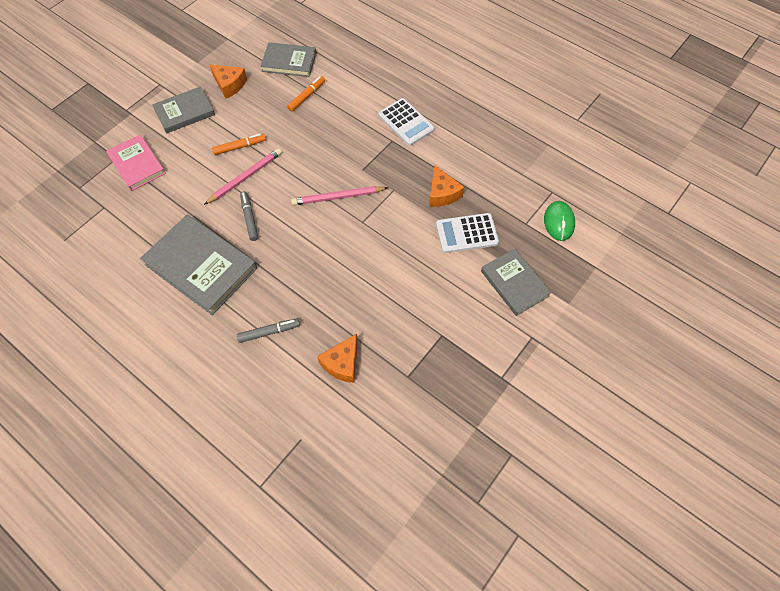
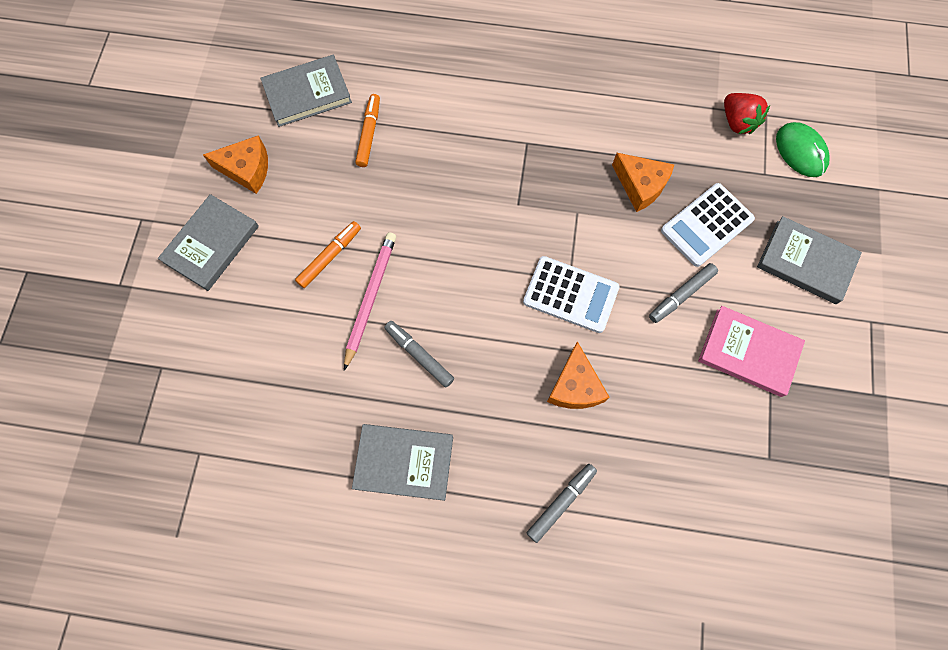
camera: 30 degrees left, 10 degrees up
pink book [106,135,166,191] -> pink book moved to [698,306,805,397]
grey book [140,215,257,315] -> grey book [352,424,453,501], size x0.63
pink pencil [291,186,388,205] -> none
orange cheese [317,334,358,383] -> orange cheese moved to [547,341,610,409]
white calculator [378,98,435,146] -> white calculator moved to [523,256,620,333]
none -> grey marker [649,263,718,323]
none -> red strawberry [724,93,770,134]

